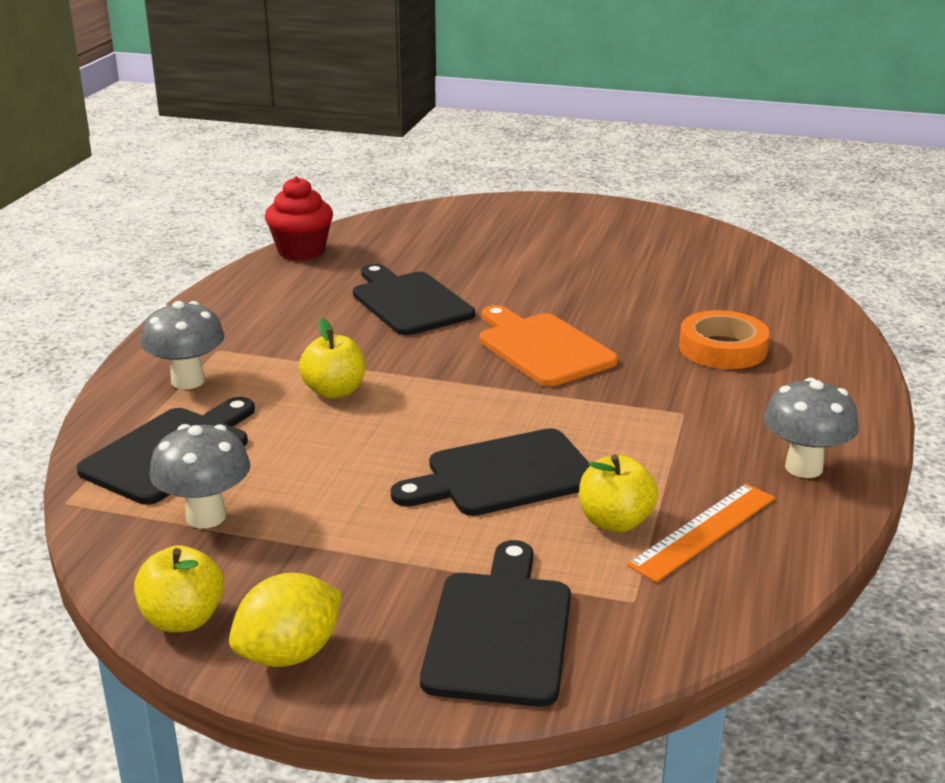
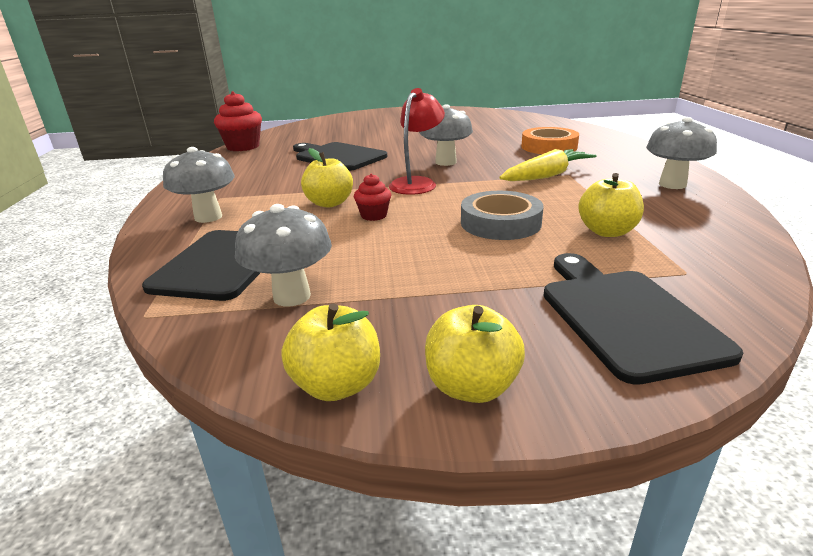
camera: 20 degrees left, 0 degrees up
yellow lemon [229,573,342,667] -> yellow apple [425,305,525,403]
black cutting board [391,428,589,516] -> grey tape [461,191,544,240]
orange cutting board [480,305,618,386] -> grey mushroom [419,104,473,166]
orange ruler [627,484,775,582] -> none
none -> red cupcake [354,174,391,221]
none -> red lamp [389,88,445,195]
none -> yellow carrot [499,149,597,181]

